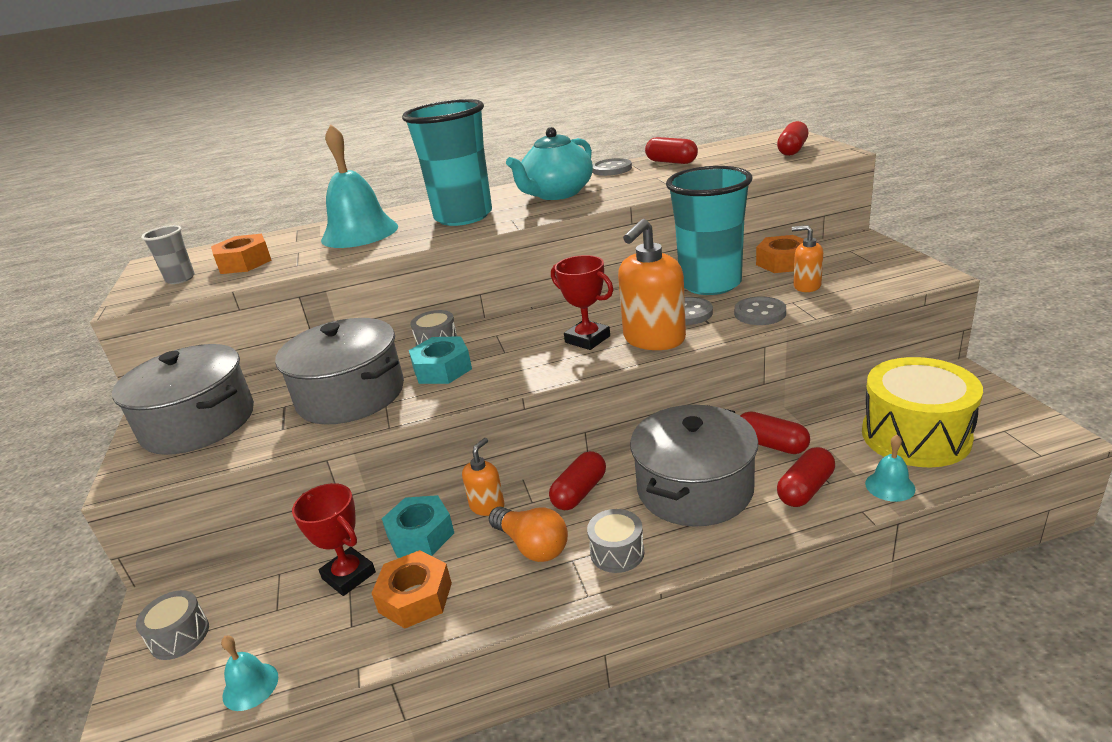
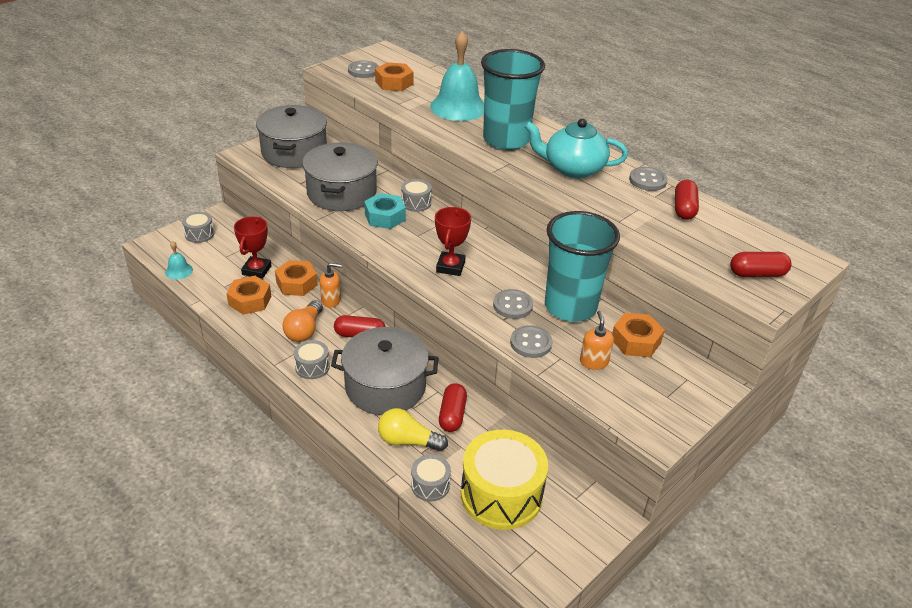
camera: 55 degrees right, 10 degrees up
grey cup [141,225,195,284] -> grey button [348,61,379,78]
turquoise nut [382,495,454,558] -> orange nut [275,260,318,296]
orange soap dispenser [618,219,686,350] -> none
red capsule [777,447,835,507] -> yellow light bulb [378,408,448,451]
turquoise bell [865,435,916,502] -> grey drum [411,454,451,501]

